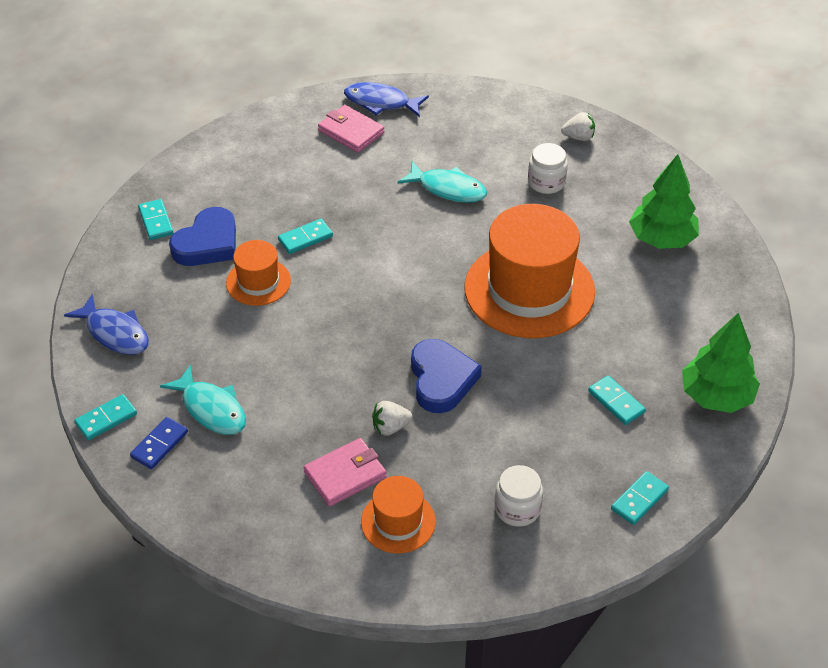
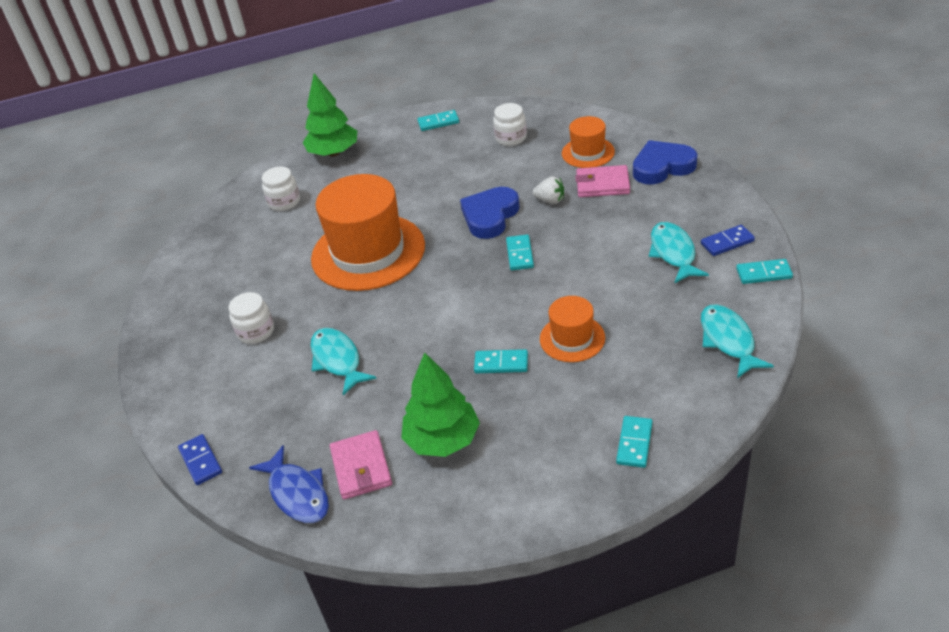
camera: 140 degrees left, 5 degrees down
blue fish [64,294,149,355] -> turquoise fish [701,304,774,378]
blue heart [169,207,236,266] -> blue heart moved to [633,140,697,185]
white strawberry [561,112,595,141] -> none
turquoise domino [588,376,646,425] -> turquoise domino moved to [506,234,534,270]
green tree [629,154,699,249] -> green tree moved to [401,352,480,457]
none -> blue domino [178,434,222,485]
none -> white jar [262,167,300,211]

